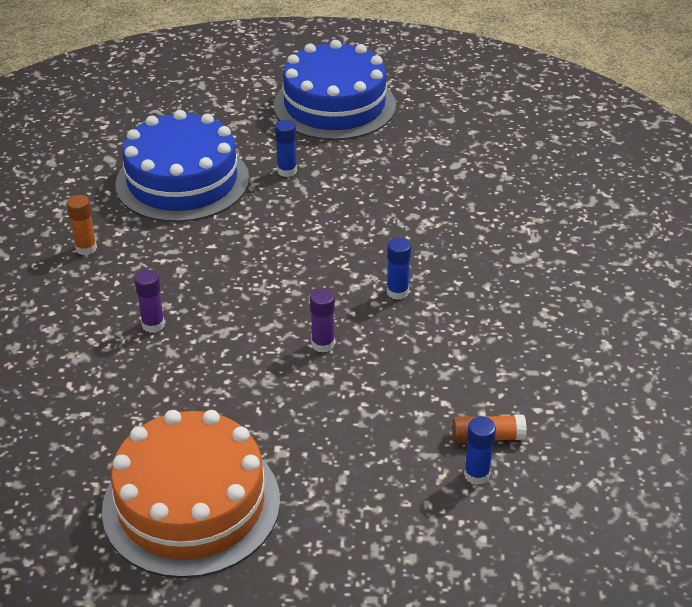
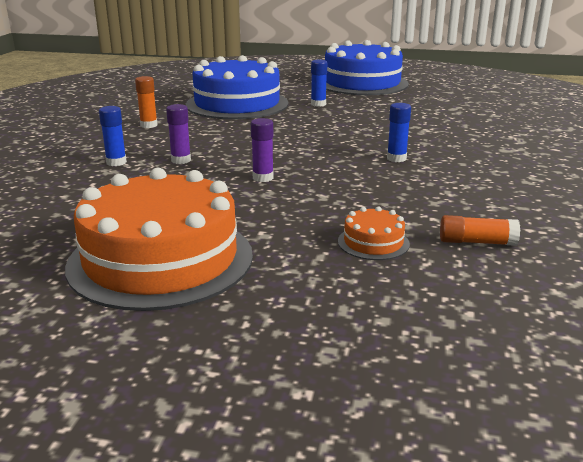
camera: 10 degrees right, 15 degrees down
purple glue stick [310,288,335,353] -> purple glue stick moved to [251,118,273,182]
blue glue stick [464,417,496,485] -> blue glue stick moved to [99,106,127,166]
none -> orange cake [338,206,410,260]

